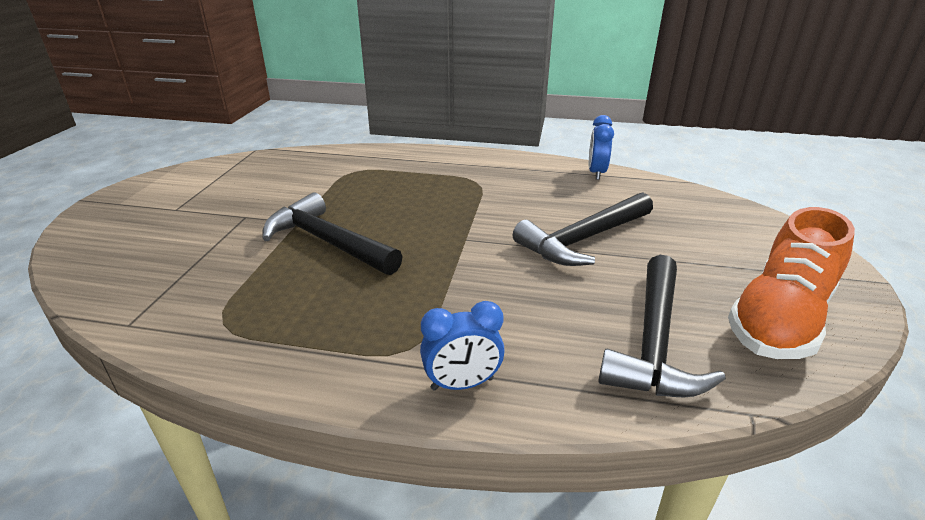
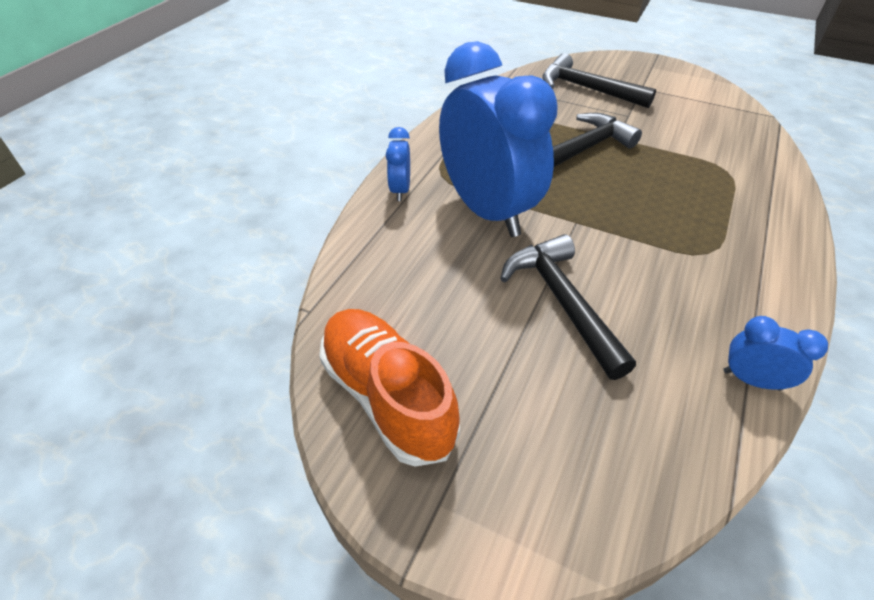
camera: 105 degrees right, 15 degrees up
black hammer [598,255,726,397] -> black hammer moved to [542,53,656,108]
none -> blue clock [439,41,558,237]

